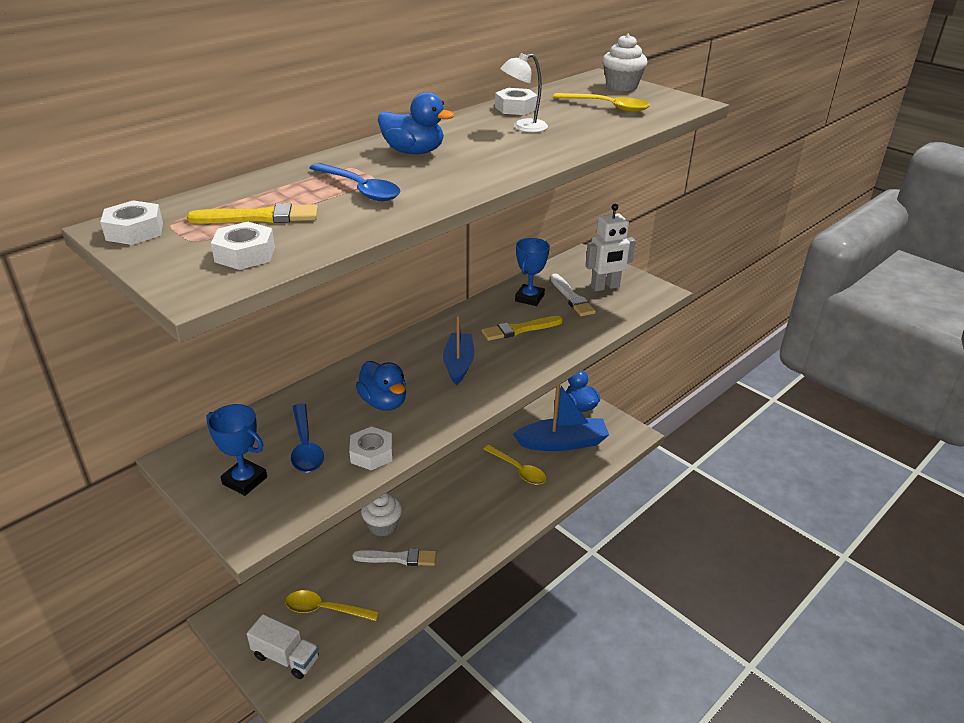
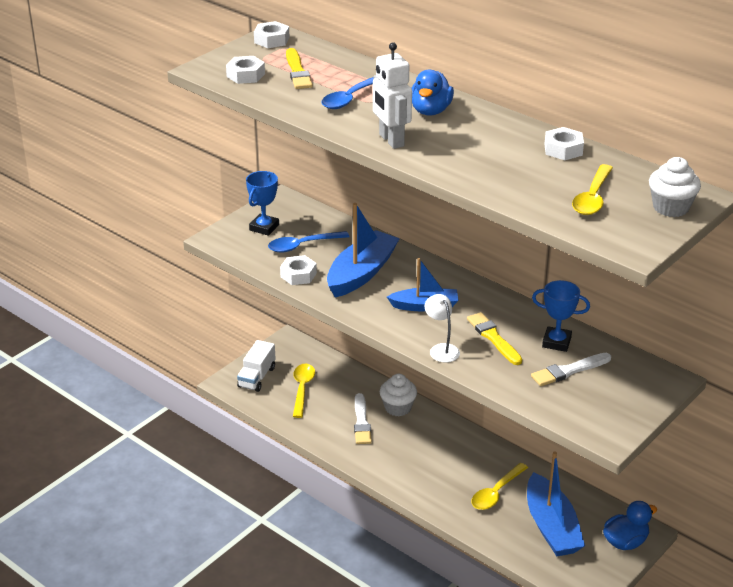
camera: 85 degrees right, 0 degrees up
blue duck [356,361,406,411] -> blue boat [327,203,400,297]
white lamp [500,53,548,132] -> white lamp moved to [424,294,460,363]
white robot [585,204,636,291] -> white robot moved to [373,42,412,149]

